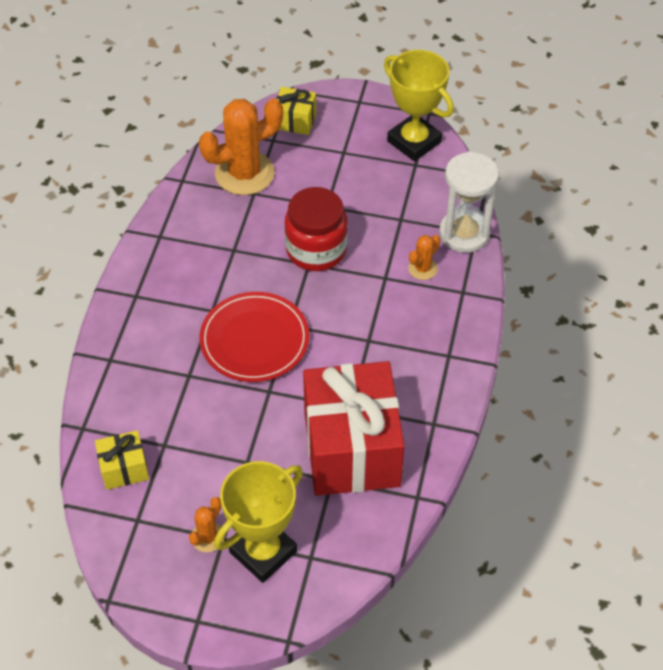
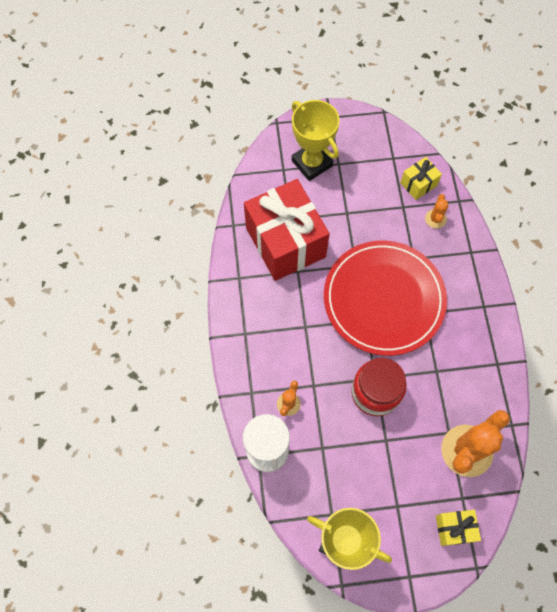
camera: 160 degrees right, 15 degrees up
orange cactus [189,497,225,552] -> orange cactus moved to [425,194,449,228]
red plate [199,292,309,382] -> red plate [324,241,447,356], size x1.51
yellow trophy [214,461,303,583] -> yellow trophy turned 60 degrees counterclockwise [292,100,340,181]

